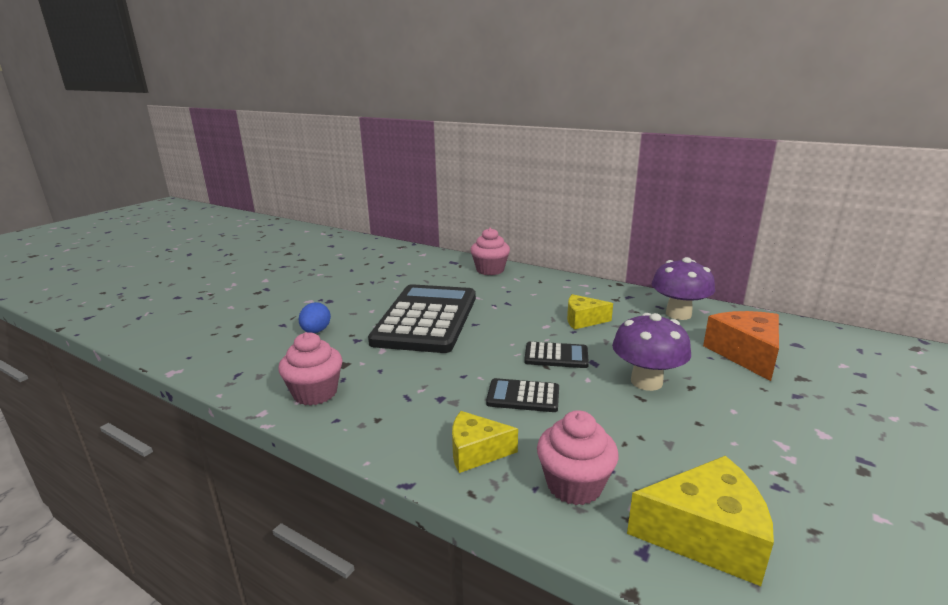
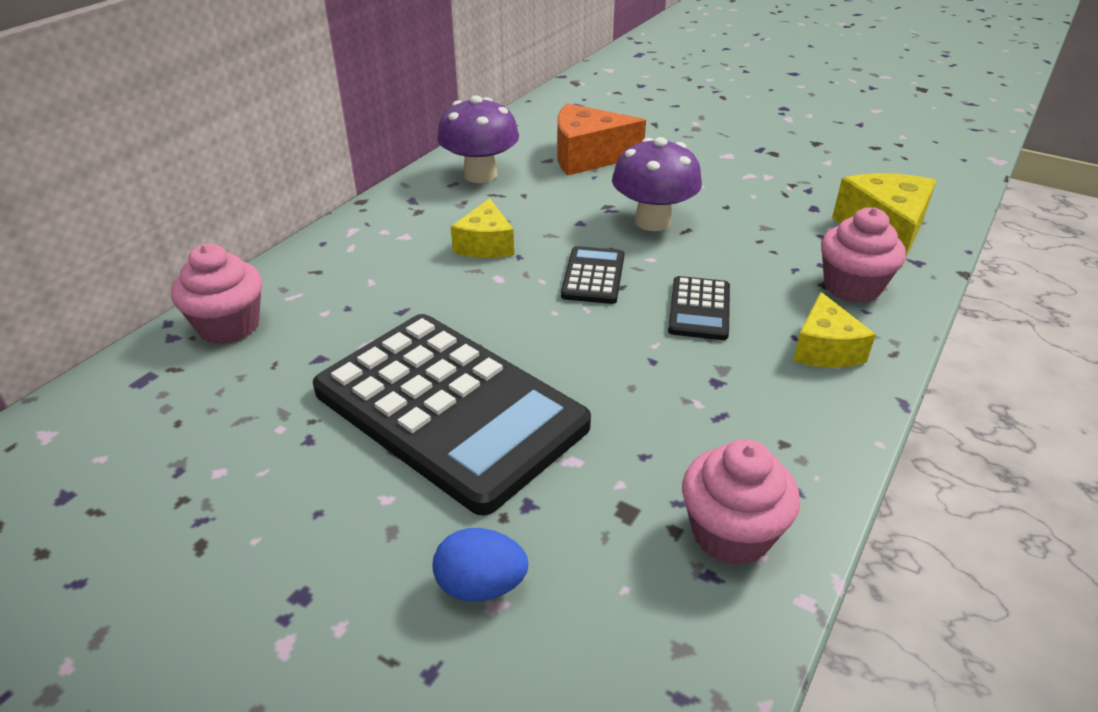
camera: 90 degrees left, 15 degrees up
black calculator [368,284,476,353] -> black calculator turned 150 degrees counterclockwise [313,314,591,515]

